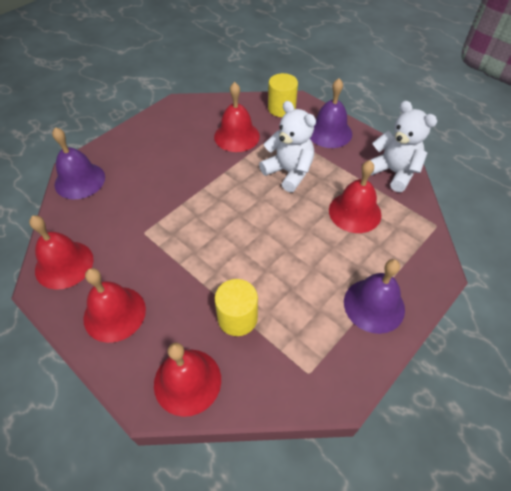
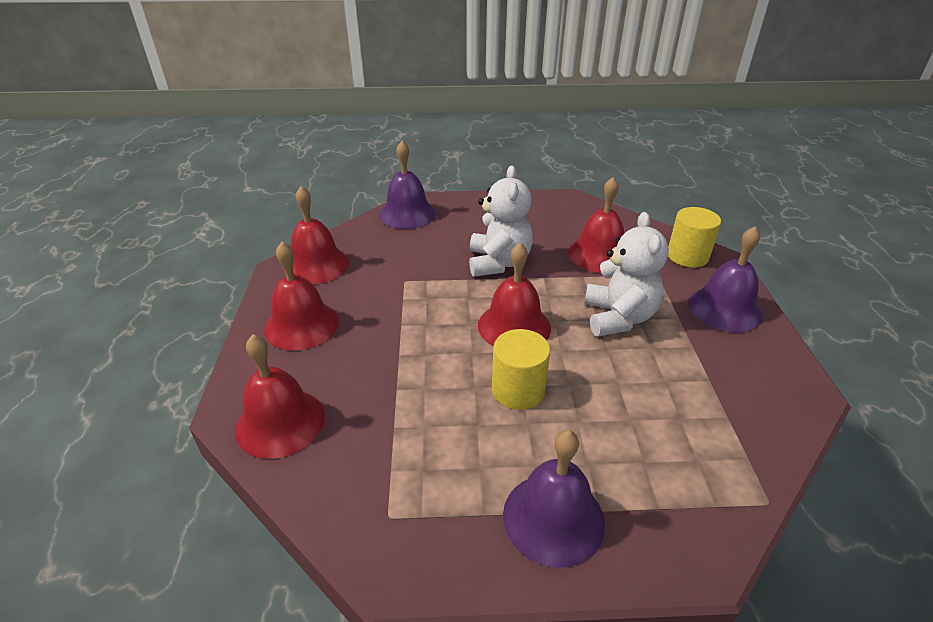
camera: 45 degrees right, 15 degrees down
yellow cylinder [215,279,258,336] -> yellow cylinder moved to [492,329,550,410]
red bell [329,160,381,233] -> red bell moved to [478,243,551,346]
white teddy bear [368,101,437,192] -> white teddy bear moved to [469,166,533,277]

